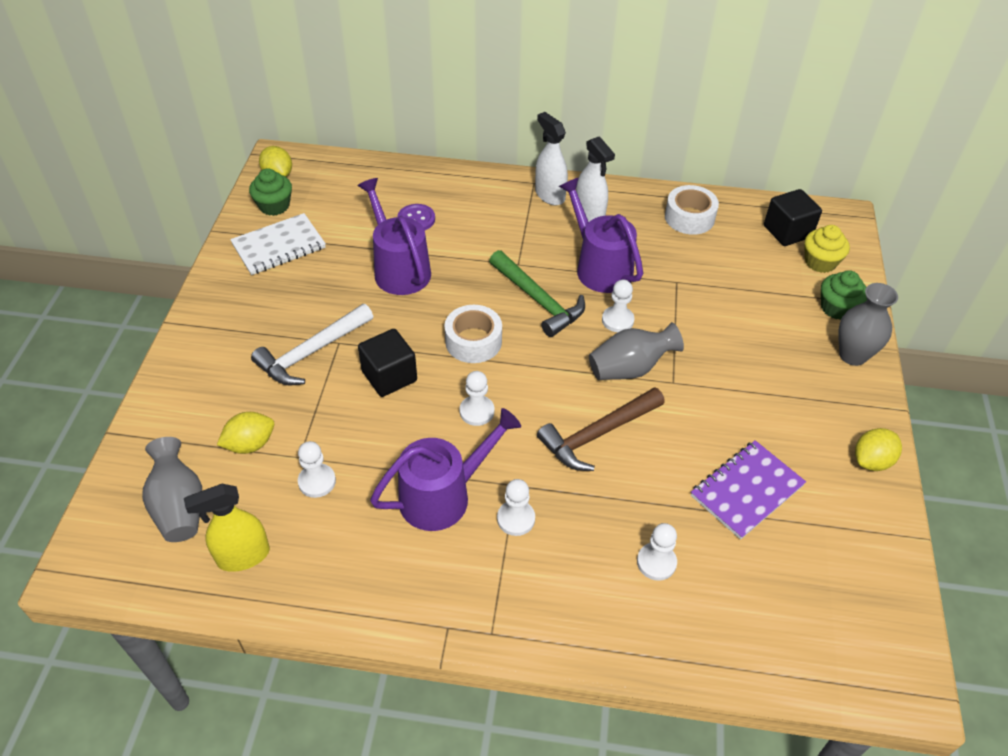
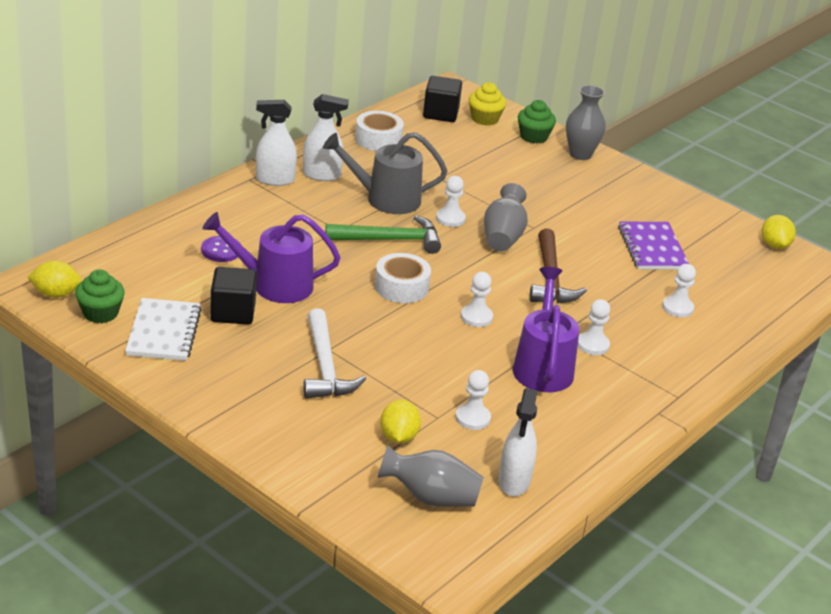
camera: 60 degrees left, 15 degrees down
yellow spray bottle [184,484,270,572] -> white spray bottle [498,388,537,496]
black cube [358,329,417,397] -> black cube moved to [210,267,257,325]
purple watering can [559,178,643,293] -> grey watering can [323,132,447,214]
yellow lemon [855,428,902,471] -> yellow lemon moved to [762,215,796,249]

